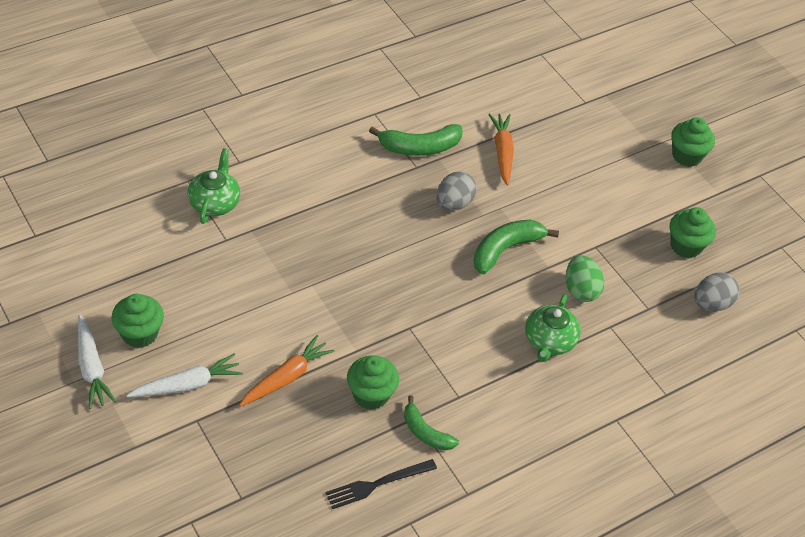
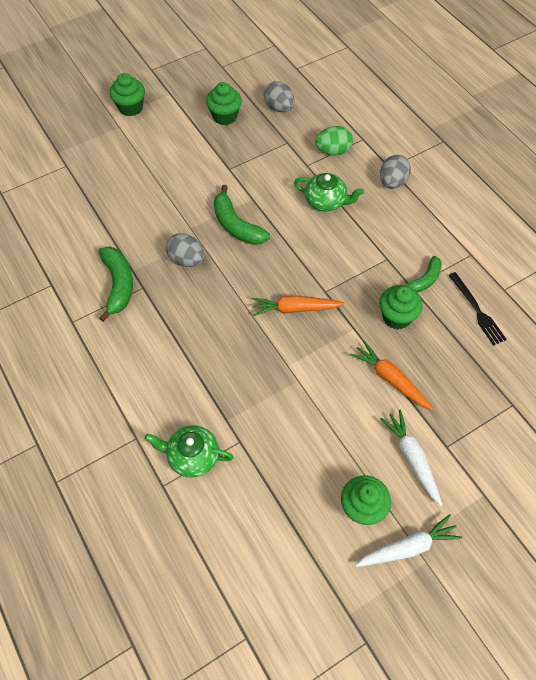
camera: 85 degrees left, 10 degrees up
orange carrot [488,114,514,185] -> orange carrot moved to [252,295,345,316]
green egg [566,255,604,302] -> green egg moved to [315,126,353,156]
none -> grey egg [380,155,411,189]

